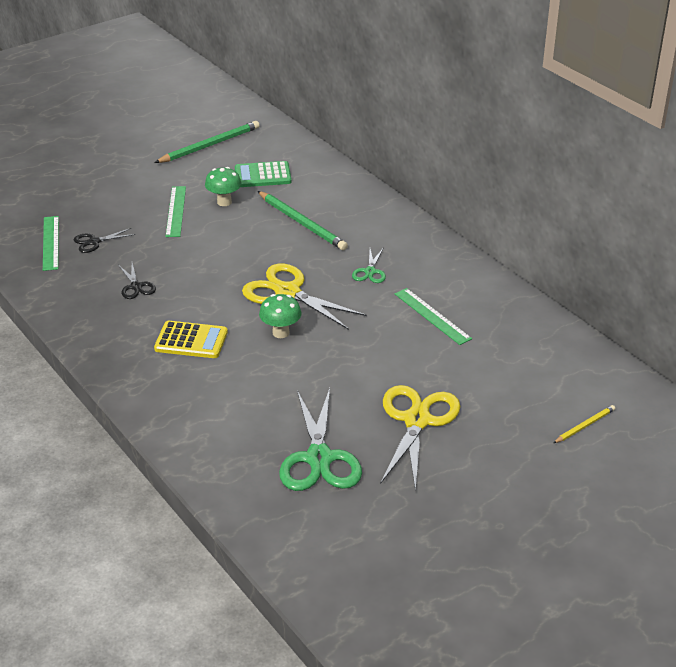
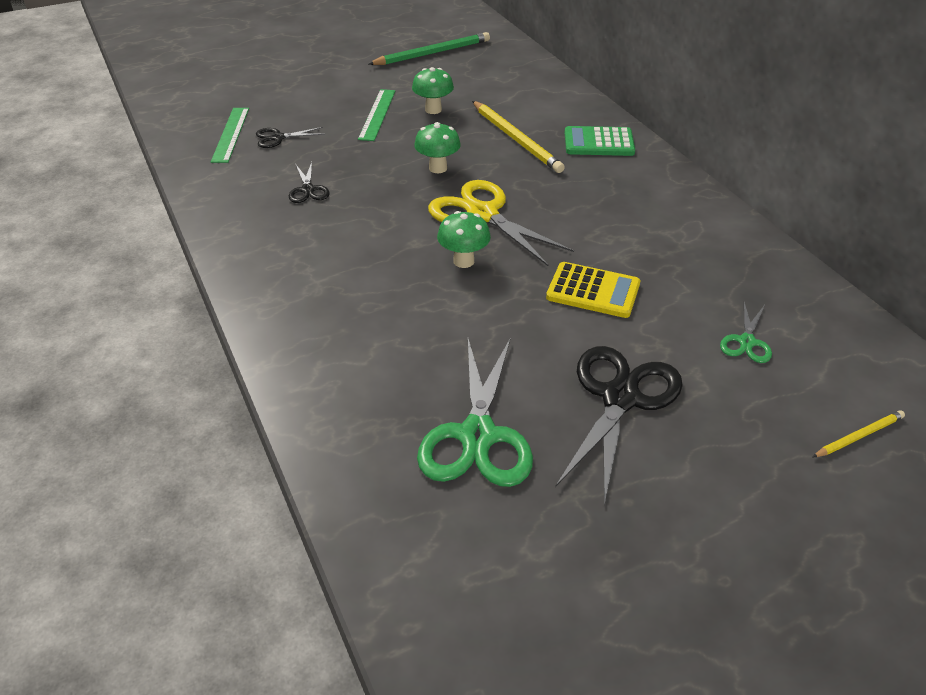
camera: 10 degrees right, 5 degrees up
yellow calculator [154,321,228,358] -> yellow calculator moved to [546,262,640,318]
green calculator [235,161,292,187] -> green calculator moved to [565,126,635,156]
green pencil [258,191,348,250] -> yellow pencil [472,101,565,173]
green scissors [352,249,386,283] -> green scissors moved to [720,302,772,363]
yellow scissors [380,385,461,492] -> black scissors [555,346,683,505]
green ruler [395,288,472,345] -> none
none -> green mushroom [414,122,461,173]

